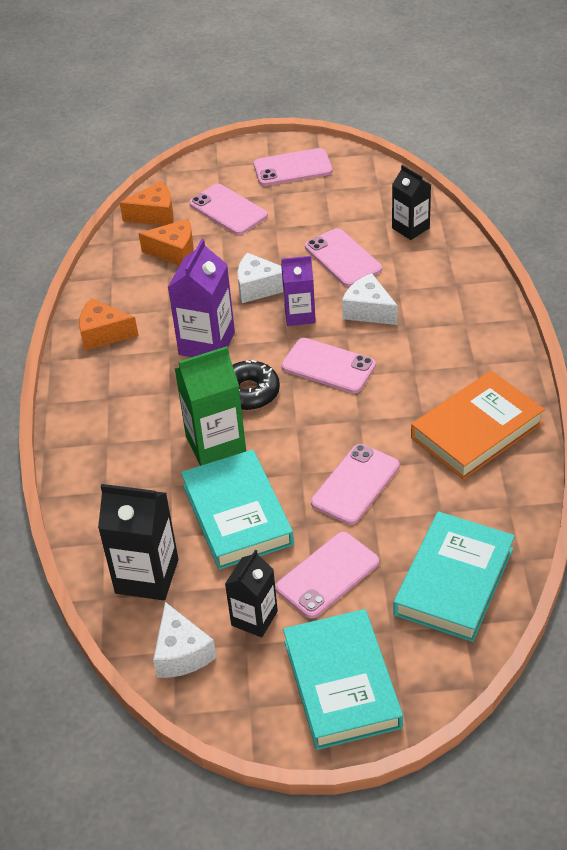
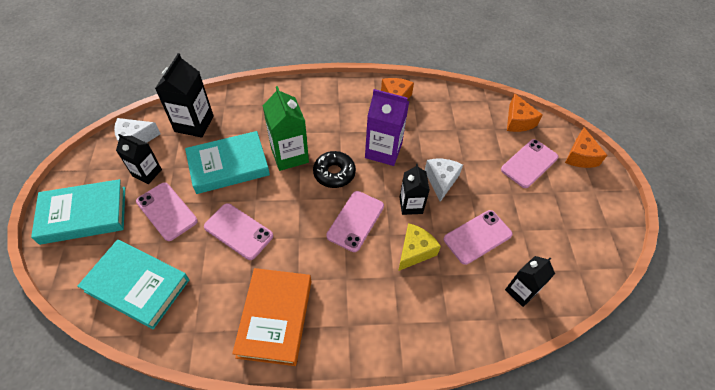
camera: 85 degrees right, 10 degrees up
orange cheese [139,219,194,266] -> orange cheese moved to [565,127,607,168]
pink phone [254,148,333,186] -> none
purple carton [281,256,316,326] -> black carton [400,164,430,215]
white cheese [342,273,398,325] -> yellow cheese [398,223,441,271]
orange book [411,371,545,480] -> orange book turned 45 degrees clockwise [232,268,311,366]

